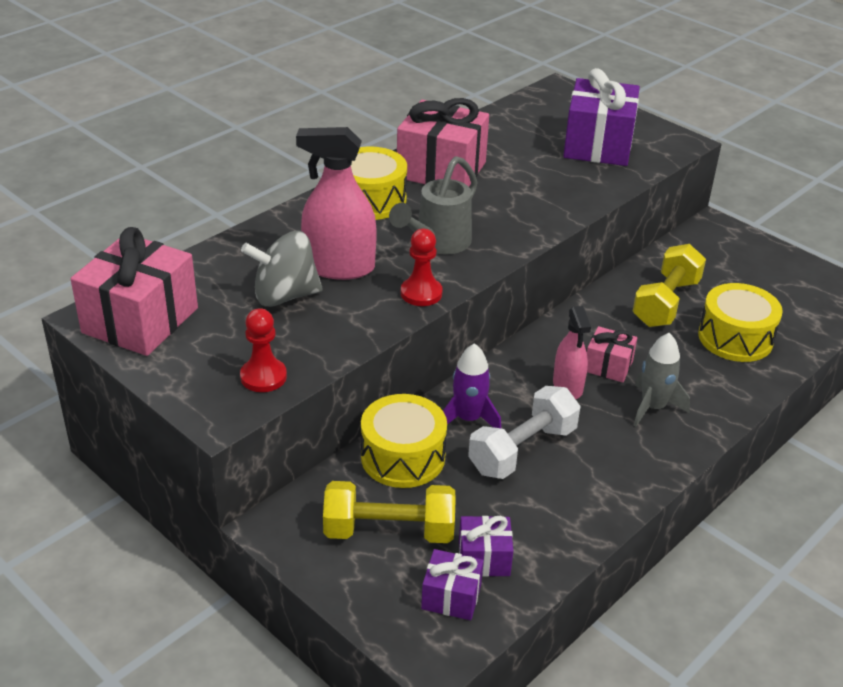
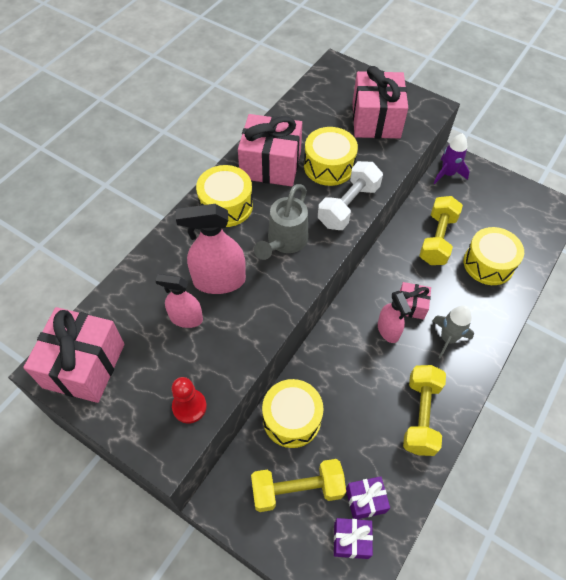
camera: 10 degrees left, 20 degrees up
grey spinning top [241,231,323,307] -> pink spray bottle [155,274,203,328]
red pawn [401,229,443,306] -> none
purple rocket [443,343,501,428] -> purple rocket moved to [434,133,470,184]
white dumbbell [468,386,581,479] -> white dumbbell moved to [318,161,383,230]
purple gift [563,68,640,166] -> pink gift [353,66,408,138]
none -> yellow drum [304,127,358,186]
none -> yellow dumbbell [403,365,446,456]

